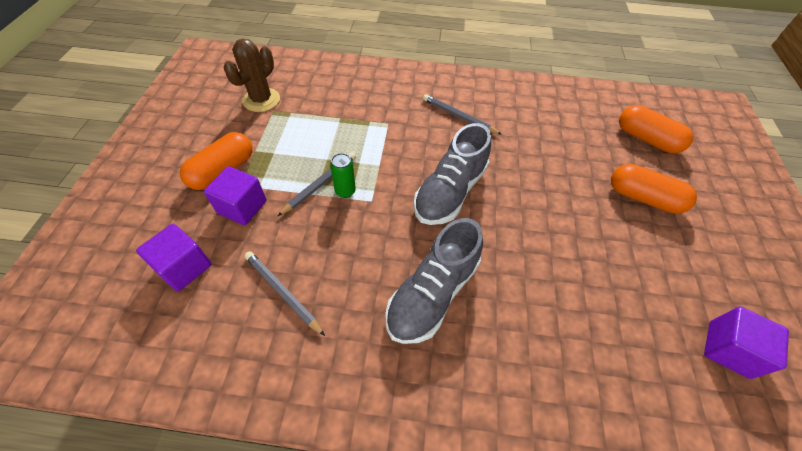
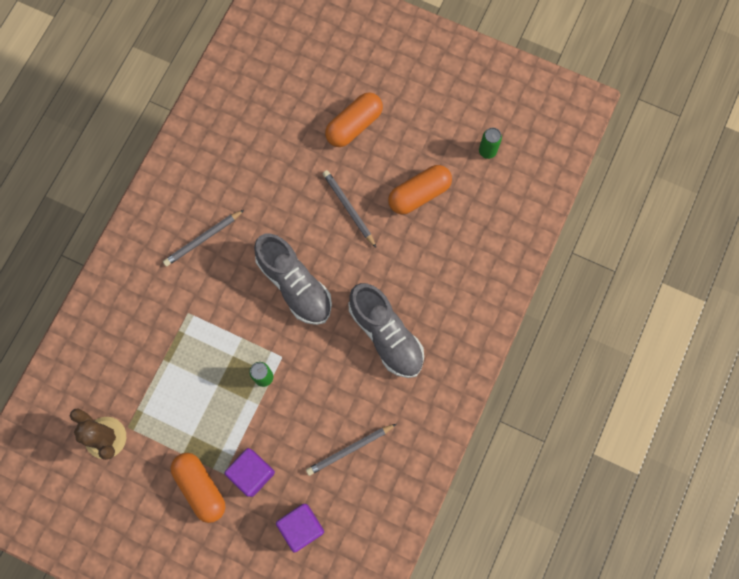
camera: 70 degrees left, 20 degrees up
grey pencil [277,152,356,217] -> grey pencil moved to [323,170,376,248]
orange capsule [619,105,694,153] -> orange capsule moved to [388,165,452,215]
purple cube [704,307,789,379] -> green can [479,128,502,159]

